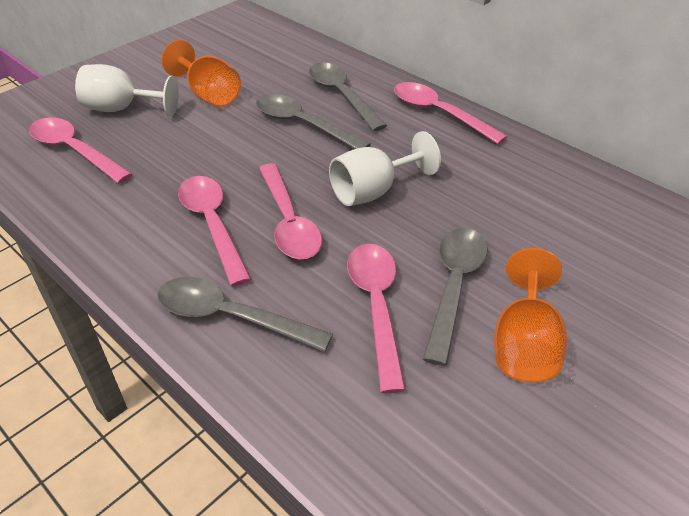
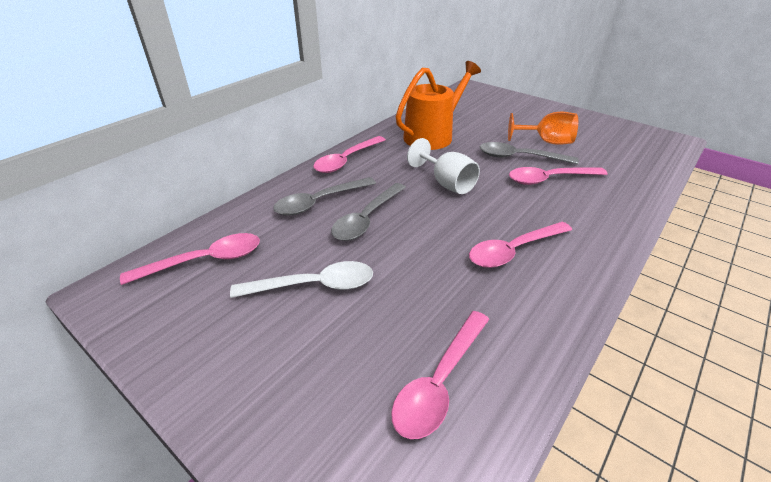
camera: 95 degrees left, 5 degrees down
white goblet [75,64,179,117] -> none
grey spoon [157,277,333,352] -> none
orange goblet [162,40,241,107] -> white spoon [230,261,373,298]
pink spoon [259,163,322,259] -> pink spoon moved to [120,233,260,285]
none -> orange watering can [396,61,481,150]

